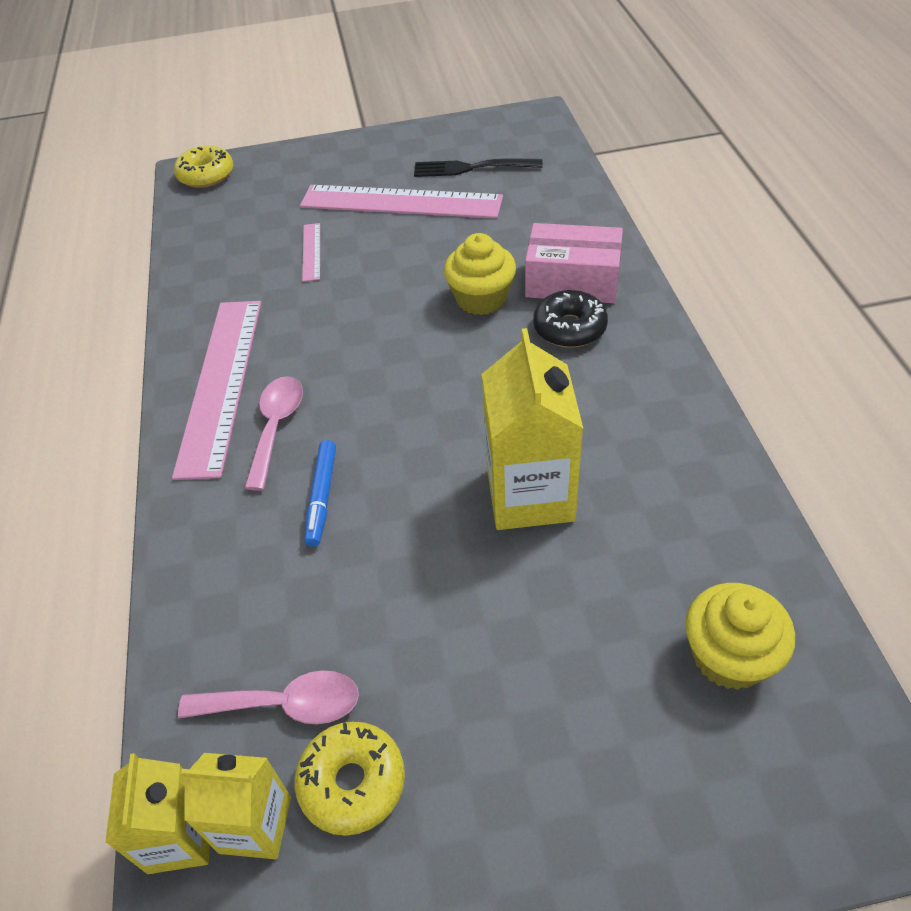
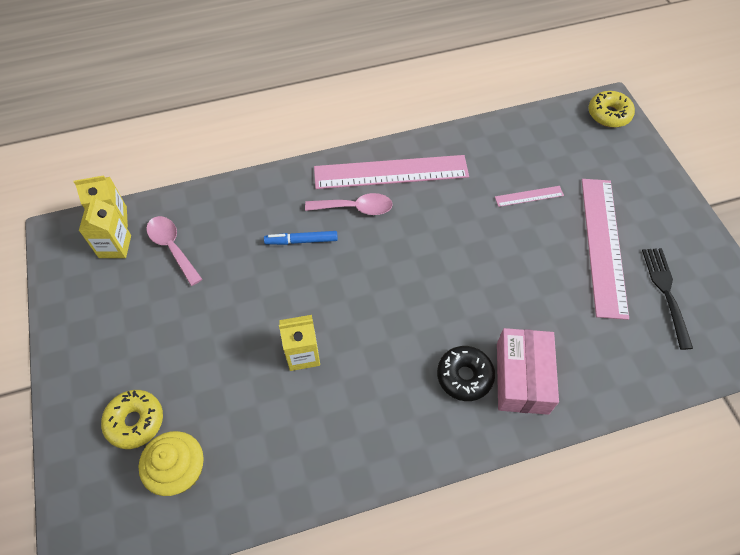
camera: 80 degrees right, 10 degrees up
pink spoon [178,670,359,724] -> pink spoon turned 150 degrees clockwise [146,216,202,286]
yellow donut [295,722,405,836] -> yellow donut moved to [101,390,163,449]
yellow cupcake [444,233,516,315] -> none
yellow carton [482,328,583,530] -> yellow carton [279,315,320,371], size x0.61

